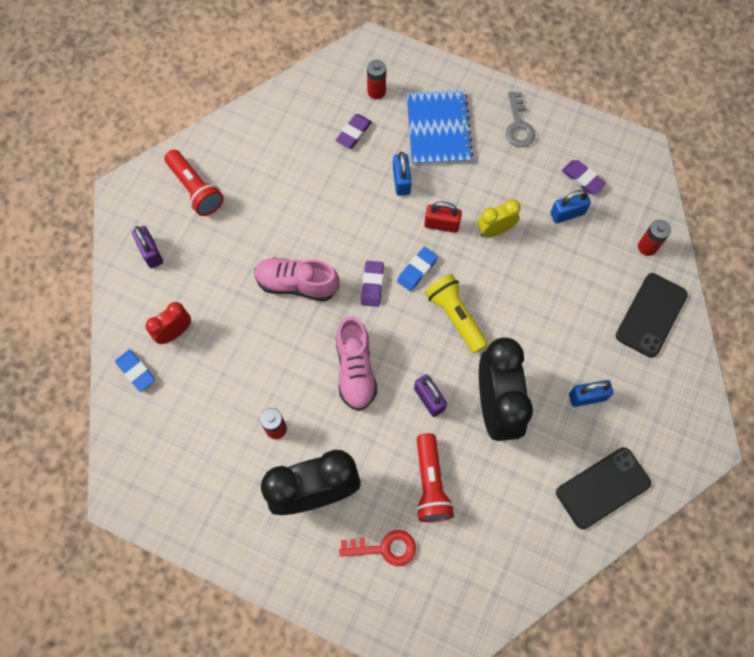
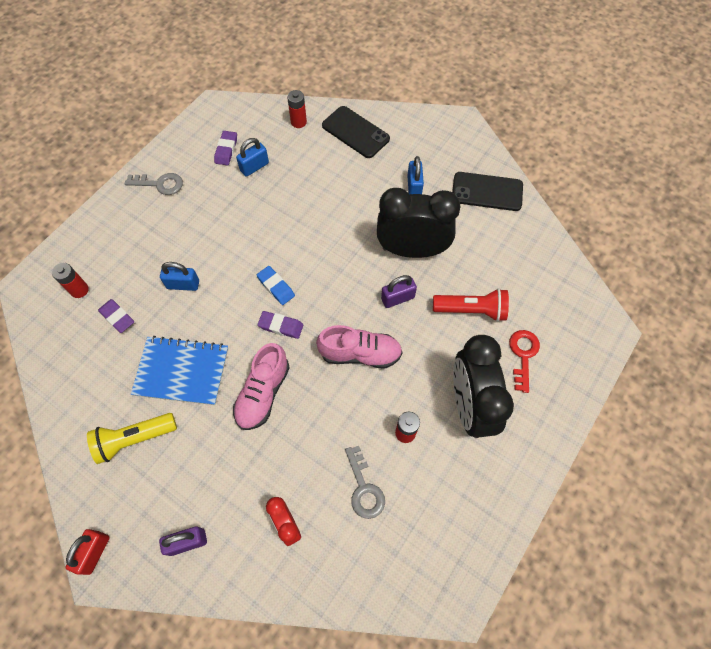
camera: 80 degrees left, 5 degrees down
blue eraser [115,350,155,392] -> none
red flashlight [164,150,224,216] -> none
blue notebook [407,90,474,165] -> blue notebook moved to [131,336,228,405]
red padlock [424,201,462,233] -> red padlock moved to [66,529,110,575]
yellow flashlight [425,274,488,353] -> yellow flashlight moved to [87,413,177,464]
yellow clock [478,199,520,237] -> none
blue padlock [550,190,591,223] -> blue padlock turned 60 degrees clockwise [236,138,269,177]
black phone [556,447,651,529] -> black phone turned 60 degrees counterclockwise [452,172,523,211]
purple eraser [562,160,606,194] -> purple eraser turned 45 degrees counterclockwise [214,131,237,165]
none -> grey key [345,446,385,519]

